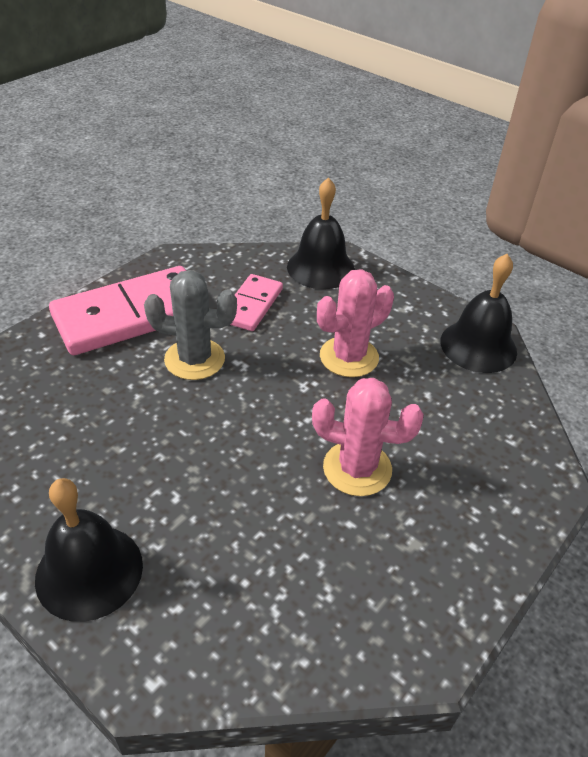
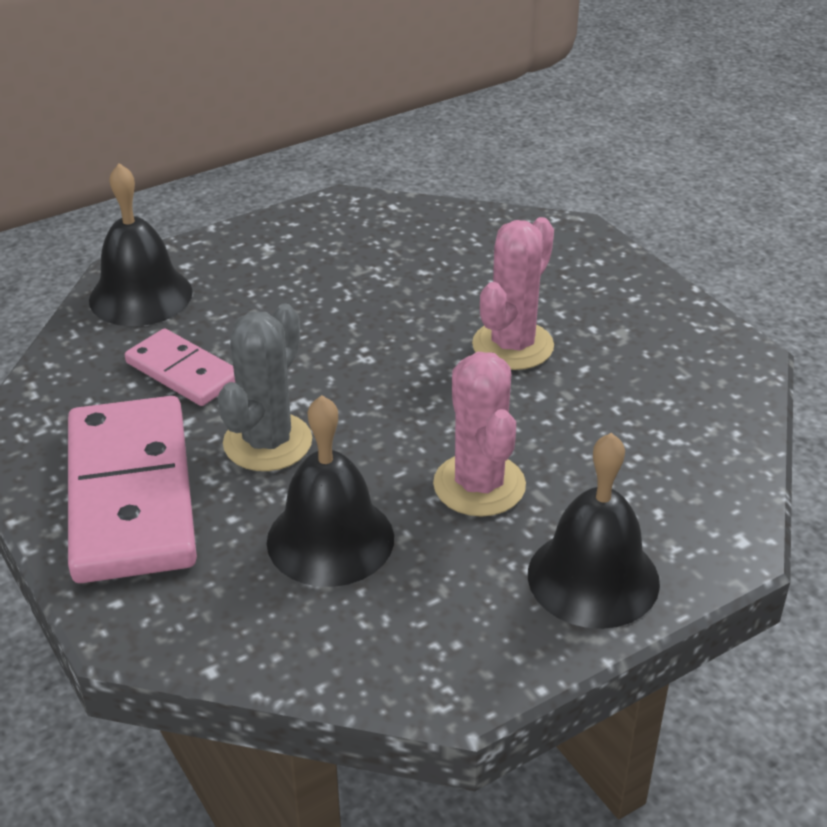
camera: 70 degrees left, 5 degrees down
pink cactus [317,269,394,377] -> pink cactus moved to [433,352,526,517]
black bell [440,254,517,373] -> black bell moved to [267,395,394,587]

